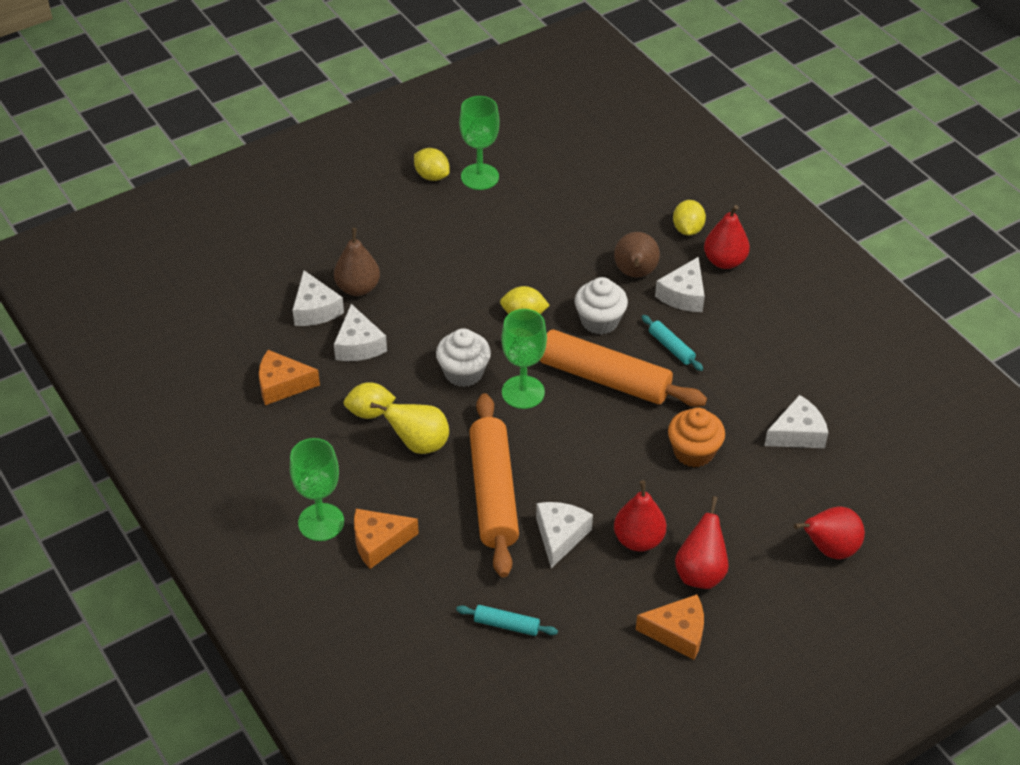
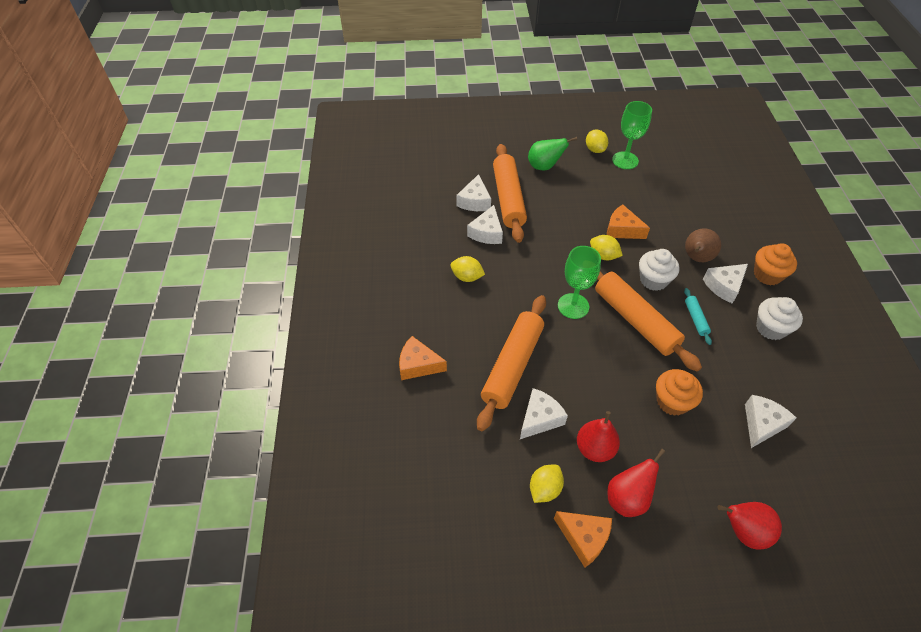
camera: 30 degrees right, 5 degrees up
orange cheese [259,350,320,405] -> orange cheese moved to [607,205,650,239]
green goblet [290,438,344,541] -> none
brown pear [334,228,380,296] -> orange rolling pin [493,144,527,243]
yellow pear [370,402,449,454] -> none
white cupcake [436,328,491,387] -> white cupcake moved to [756,297,803,340]
turquoise rolling pin [456,605,558,636] -> none
yellow lemon [673,200,706,235] -> yellow lemon moved to [530,465,564,503]
red pear [704,205,750,269] -> orange cupcake [754,243,797,285]
white cheese [764,395,828,448] -> white cheese turned 60 degrees counterclockwise [745,395,796,448]
none -> green pear [528,137,577,170]

